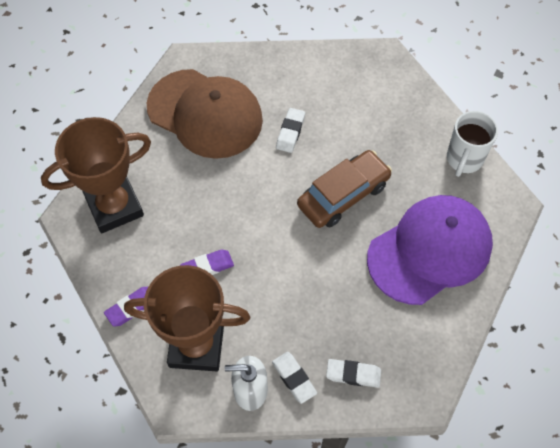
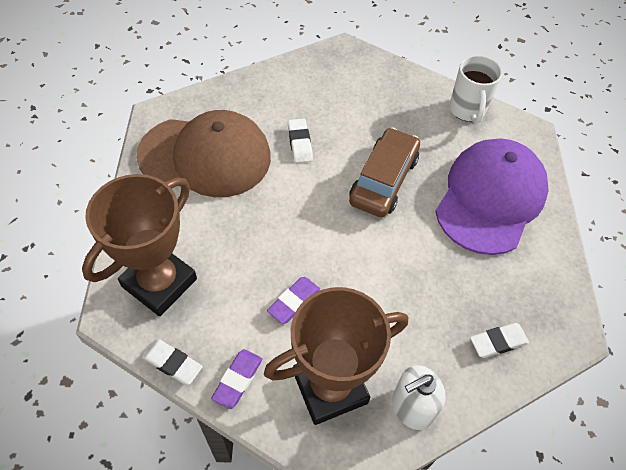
camera: 30 degrees left, 5 degrees down
white eraser [272,352,317,404] -> white eraser moved to [142,339,203,385]

